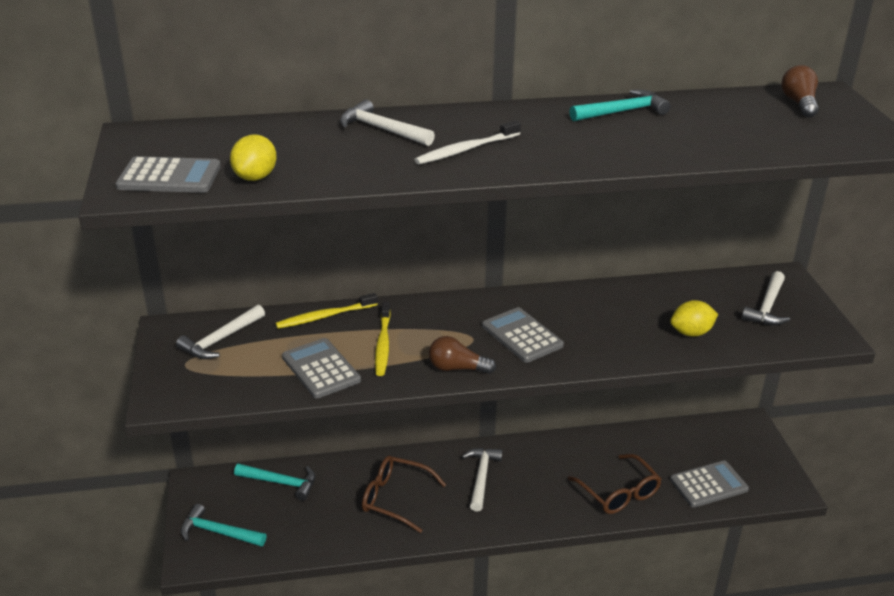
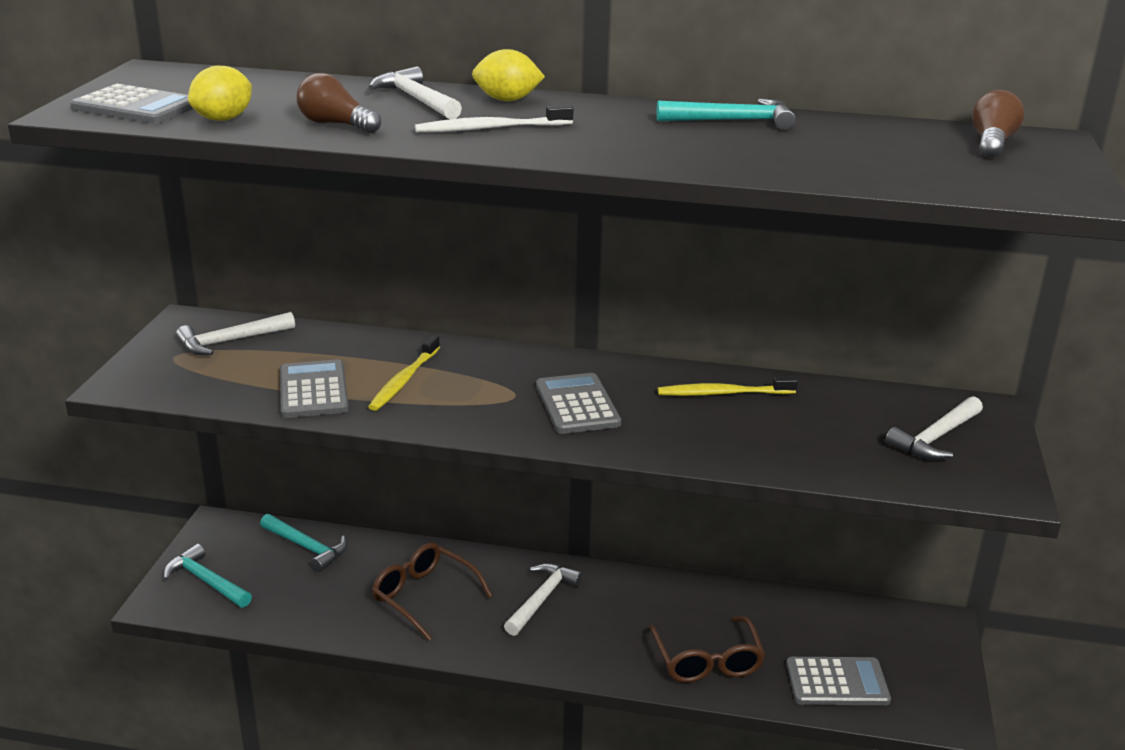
camera: 20 degrees right, 5 degrees down
yellow toothbrush [275,293,378,329] -> yellow toothbrush moved to [658,376,798,396]
brown light bulb [429,336,496,374] -> brown light bulb moved to [297,73,381,133]
yellow lemon [670,300,718,337] -> yellow lemon moved to [472,49,545,101]

